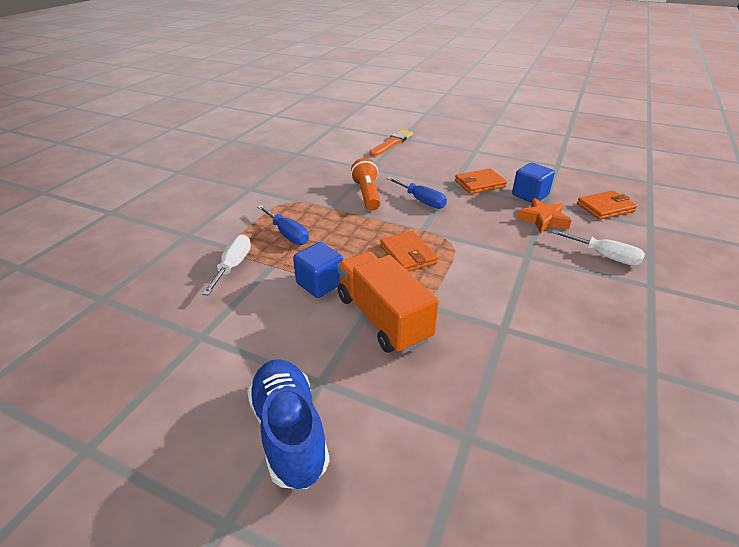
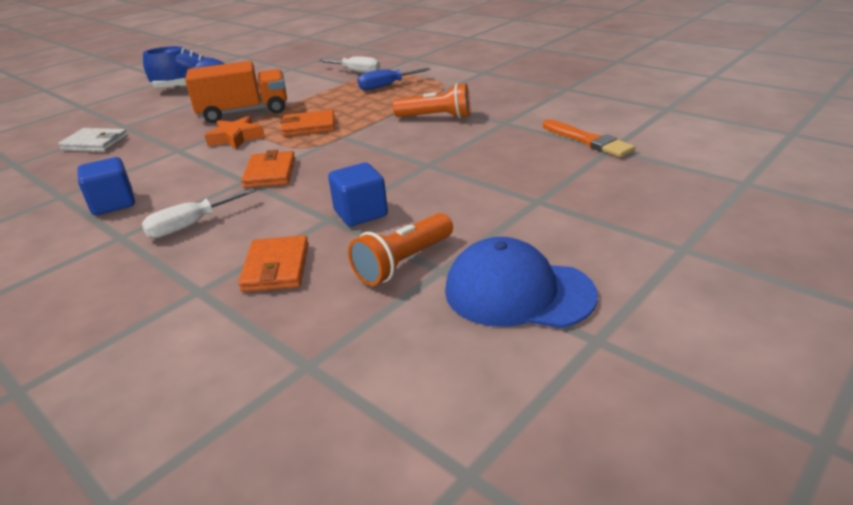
camera: 110 degrees right, 5 degrees down
blue cube [293,242,343,298] -> blue cube moved to [77,157,135,215]
blue screwdriver [387,177,447,209] -> none
orange wallet [455,168,507,194] -> orange wallet moved to [241,150,295,188]
orange star [517,198,572,233] -> orange star moved to [205,116,265,149]
none -> white wallet [58,128,128,152]
none -> orange flashlight [348,213,453,286]
none -> blue cap [445,237,598,328]

